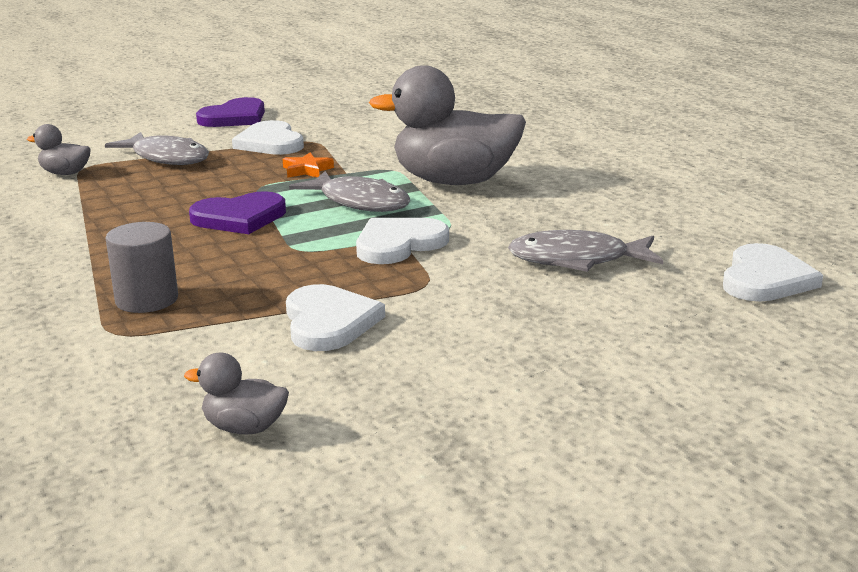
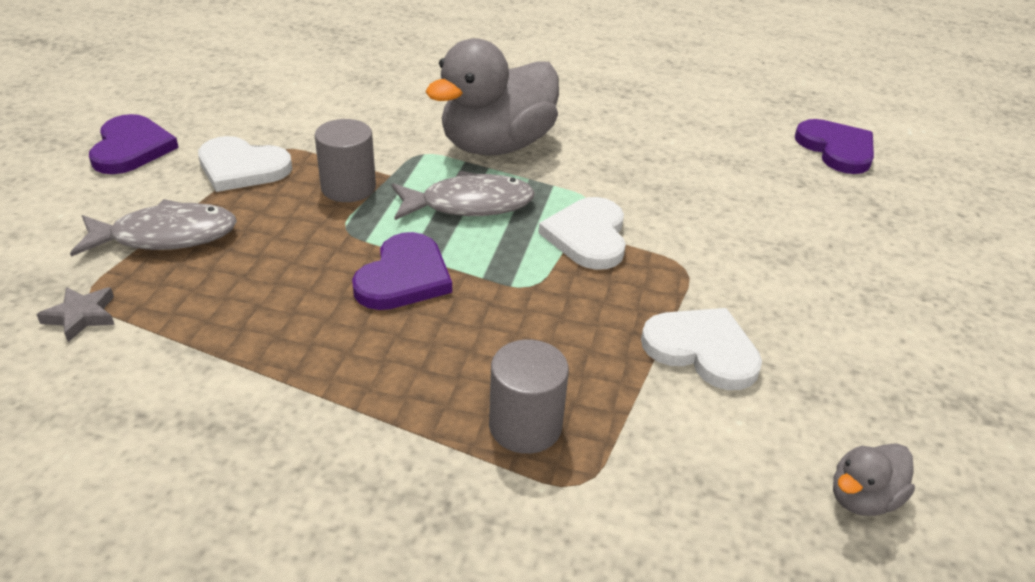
camera: 50 degrees left, 15 degrees up
grey duck [27,124,91,175] -> grey star [36,287,115,342]
orange star [283,152,334,178] -> grey cylinder [315,119,376,202]
grey fish [508,230,663,272] -> none
white heart [723,243,823,302] -> purple heart [795,119,874,174]

